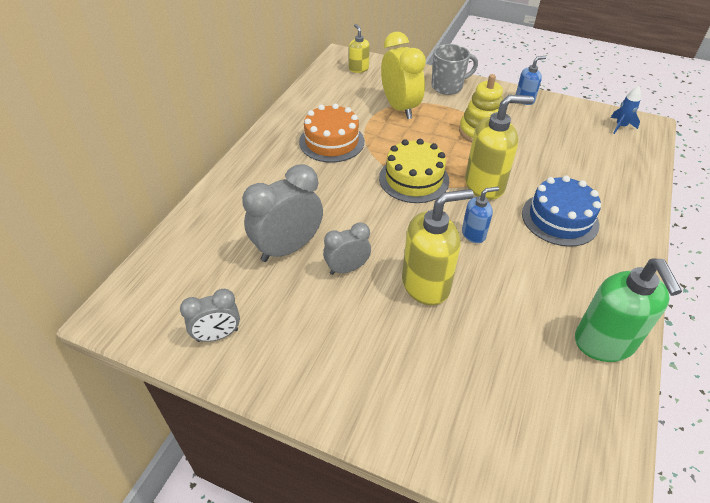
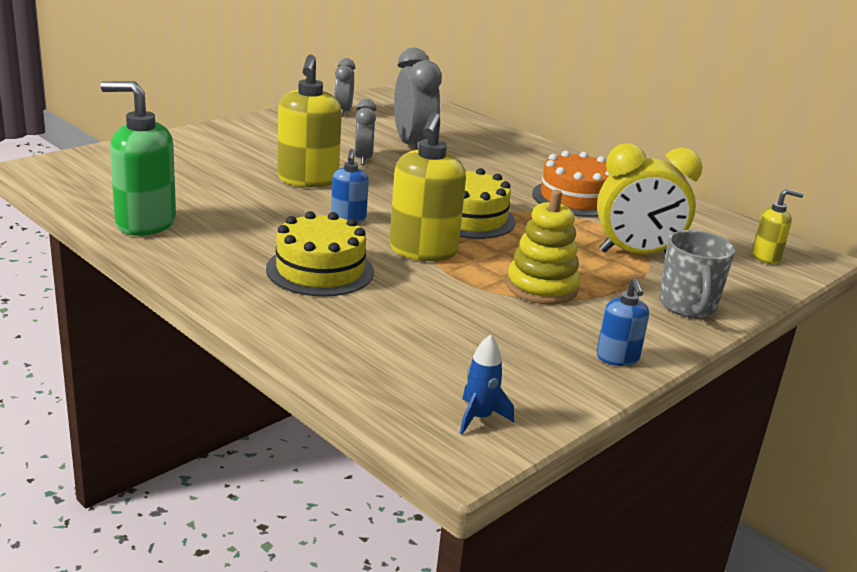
camera: 110 degrees right, 20 degrees down
blue cake [522,175,601,247] -> yellow cake [266,211,374,297]

